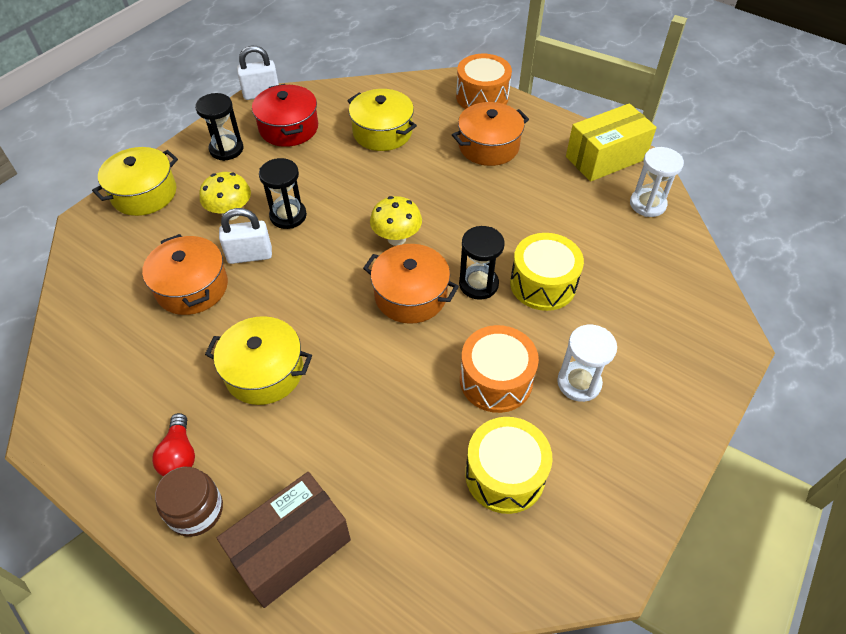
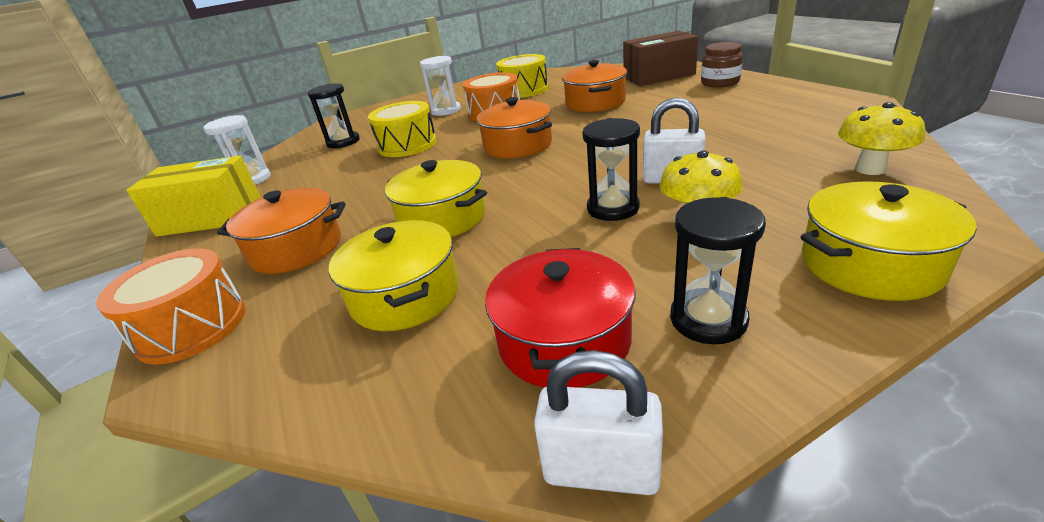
camera: 150 degrees left, 20 degrees down
orange pot [142,234,228,315] -> orange pot moved to [562,60,627,112]
red light bulb [152,413,195,477] -> none
yellow pot [205,316,312,405] -> yellow pot moved to [385,160,487,237]
yellow mushroom [370,196,422,246] -> yellow mushroom moved to [838,102,925,175]
black hourglass [459,226,505,300] -> black hourglass moved to [308,83,360,148]

